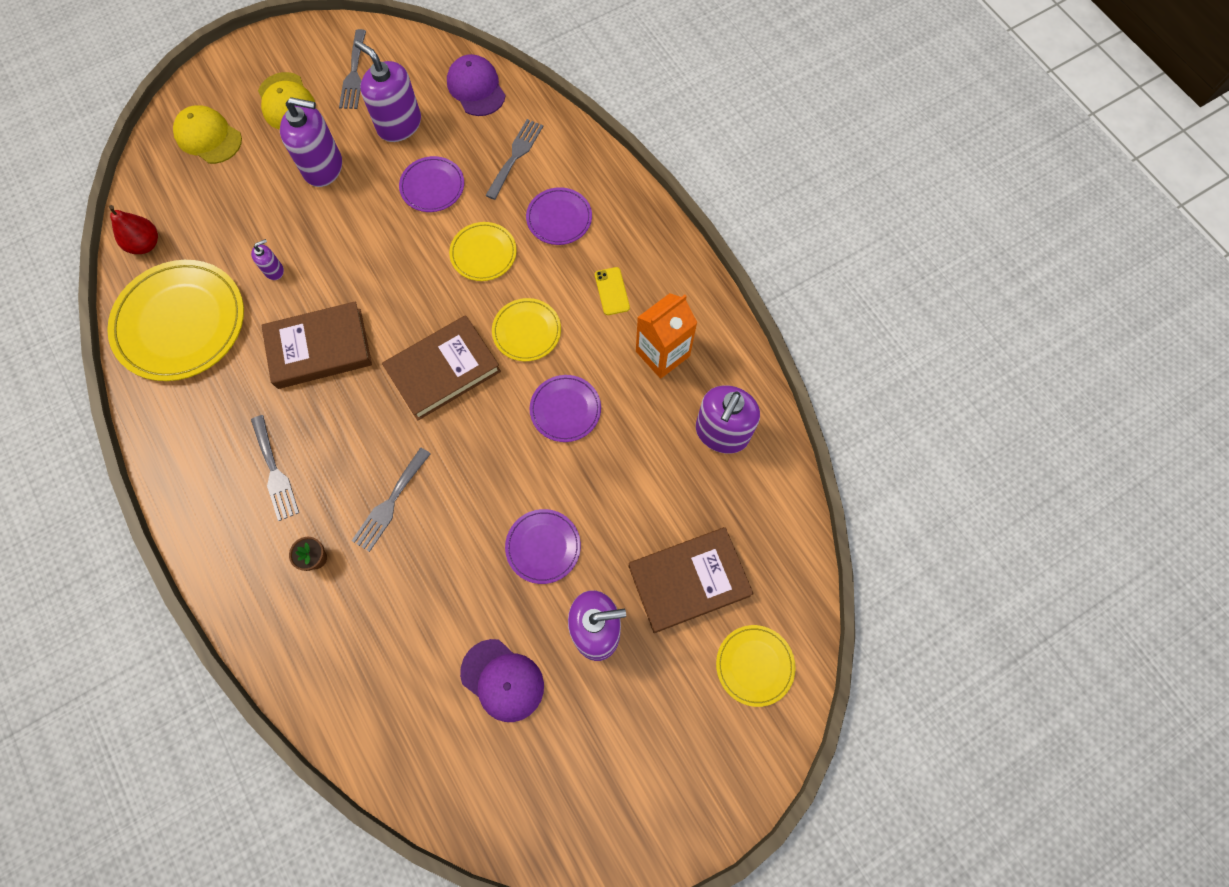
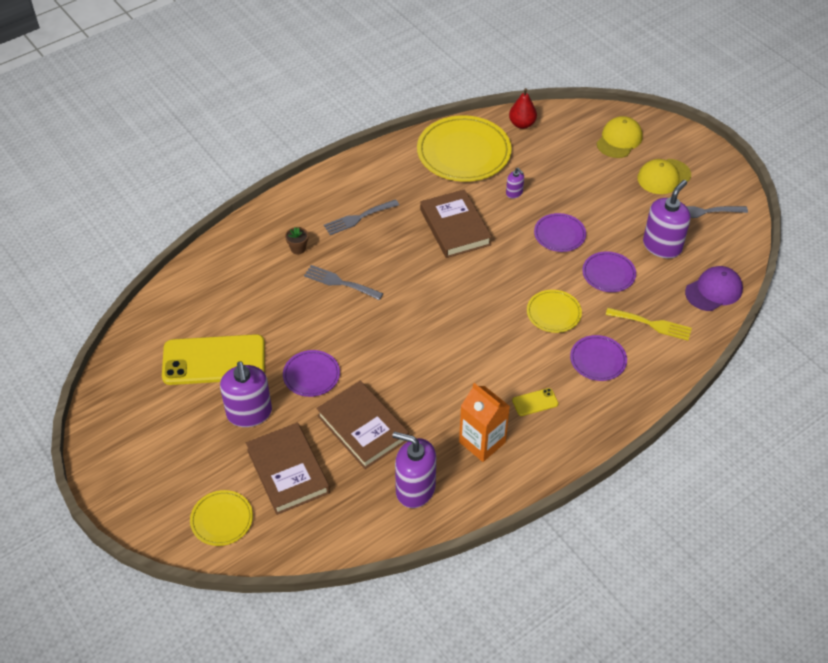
camera: 85 degrees right, 20 degrees down
purple soap dispenser [280,97,342,187] -> none
brown book [382,315,501,421] -> brown book moved to [316,381,409,469]
purple cap [460,639,544,722] -> yellow phone [162,334,265,385]
grey fork [485,119,543,200] -> yellow fork [606,308,692,340]
yellow plate [492,298,561,361] -> none
purple plate [530,375,601,442] -> purple plate moved to [534,213,586,252]

